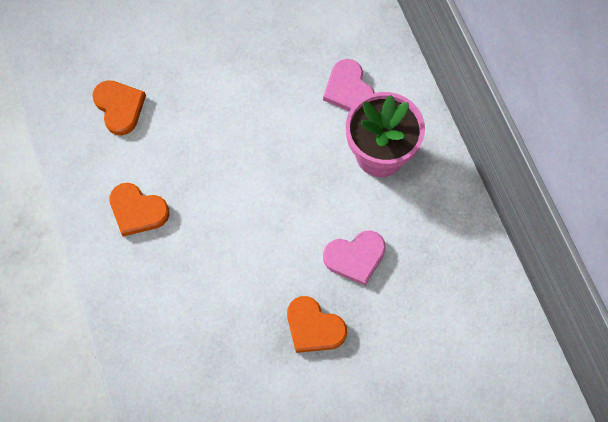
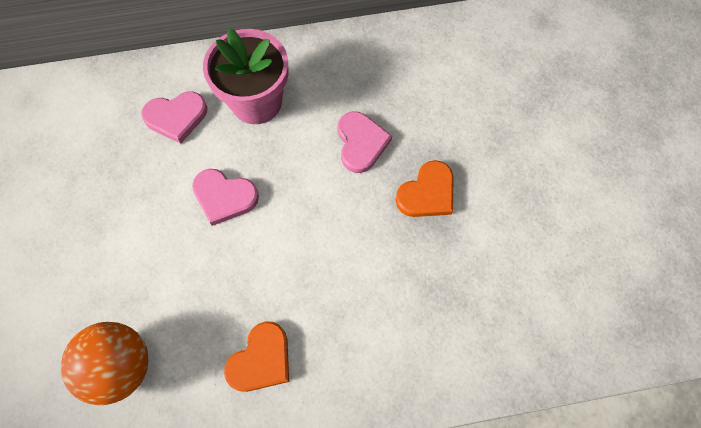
camera: 80 degrees left, 0 degrees up
orange heart [92,80,146,135] -> orange ball [61,322,149,405]
none -> pink heart [192,169,259,226]

